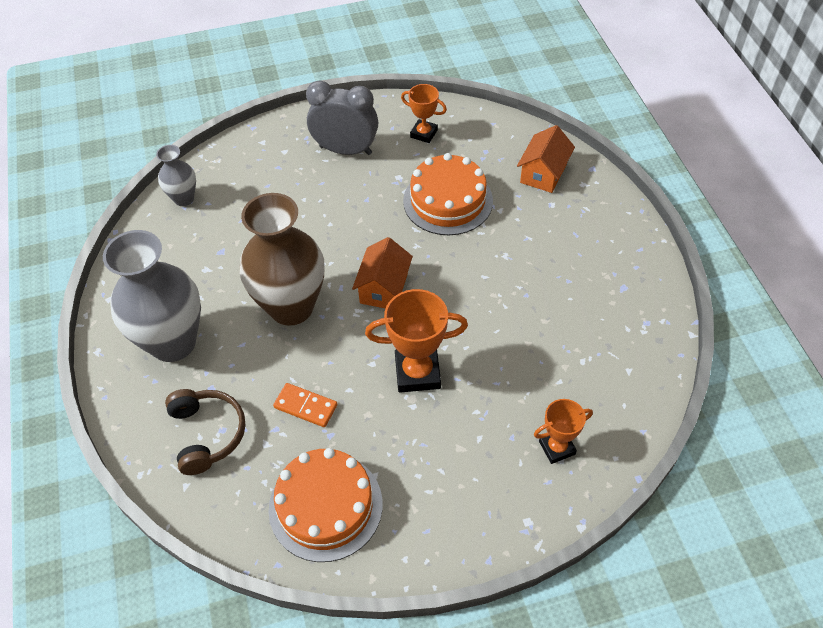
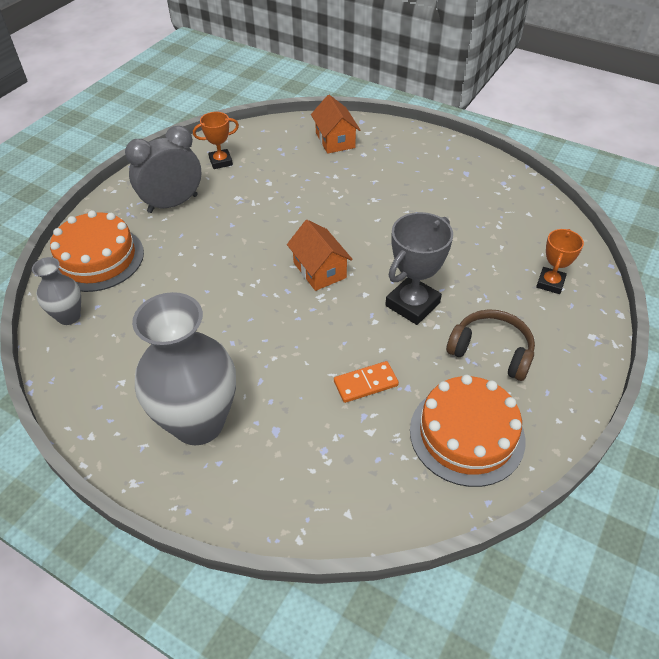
camera: 45 degrees left, 5 degrees down
brown headphones [165,389,245,475] -> brown headphones moved to [446,309,535,381]
brown vase [240,193,325,326] -> none
orange trophy [365,289,468,392] -> grey trophy [385,212,453,325]
orange cake [403,153,493,235] -> orange cake moved to [50,210,144,292]

